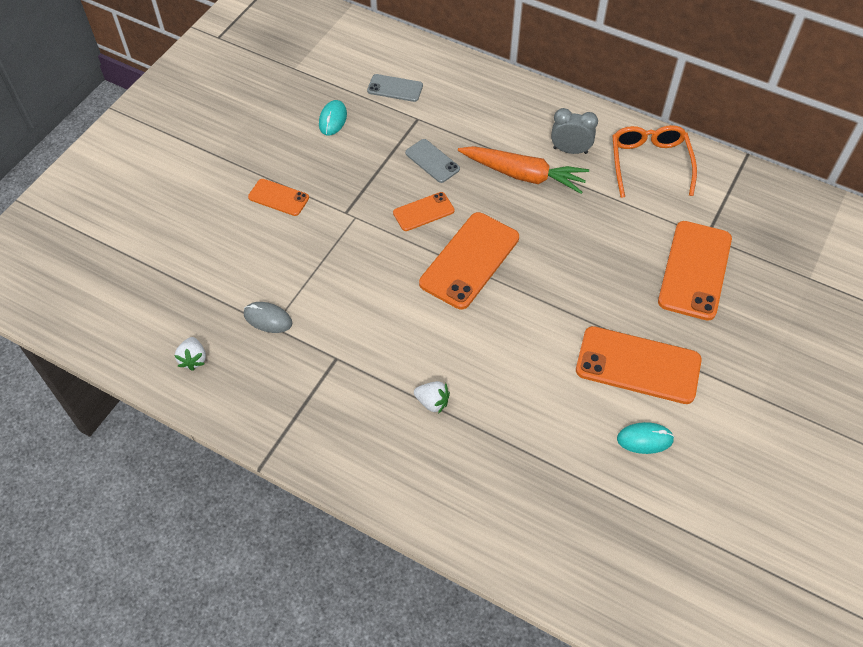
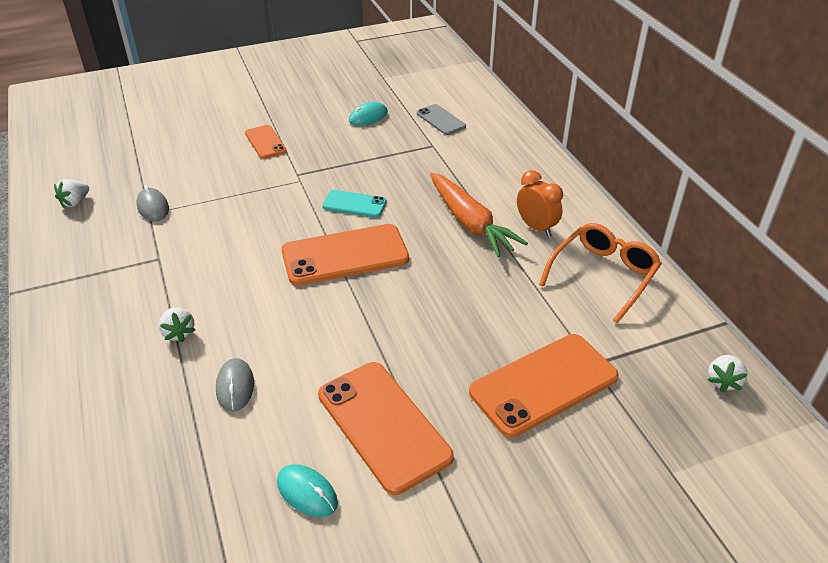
camera: 40 degrees right, 15 degrees down
orange phone [393,192,455,231] -> turquoise phone [322,190,387,218]
grey phone [405,139,460,183] -> none
grey clock [551,108,598,154] -> orange clock [517,170,563,237]
none -> grey mouse [216,358,254,412]
none -> white strawberry [708,355,748,392]

